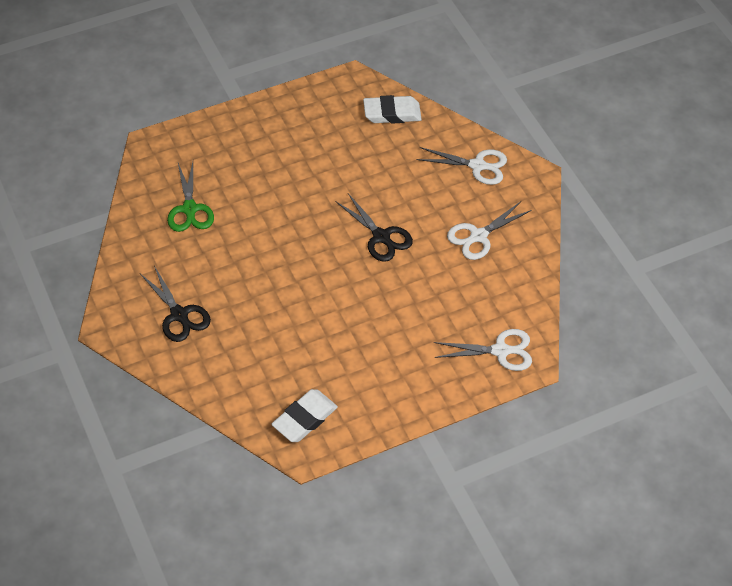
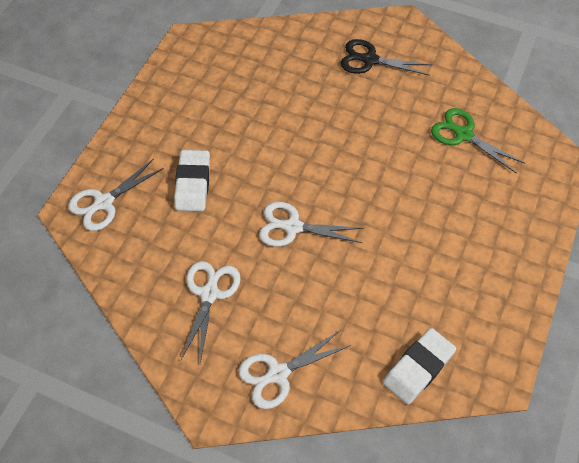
camera: 140 degrees right, 5 degrees up
white eraser [271,389,338,442] -> white eraser moved to [174,150,210,211]
black scissors [336,193,413,262] -> white scissors [259,202,364,247]

